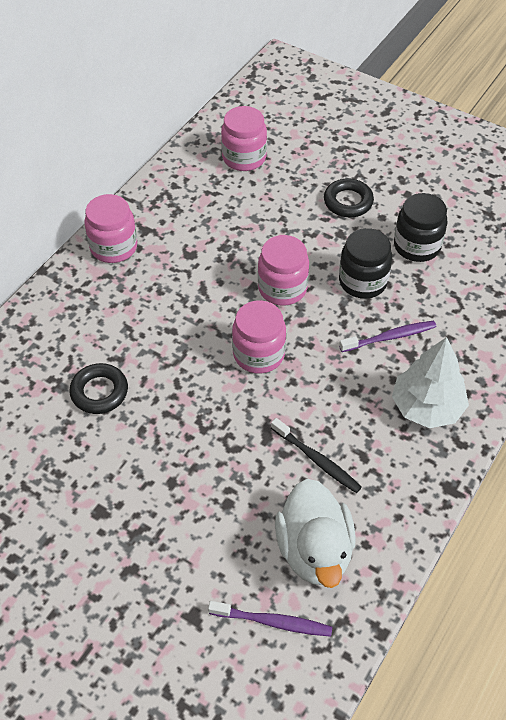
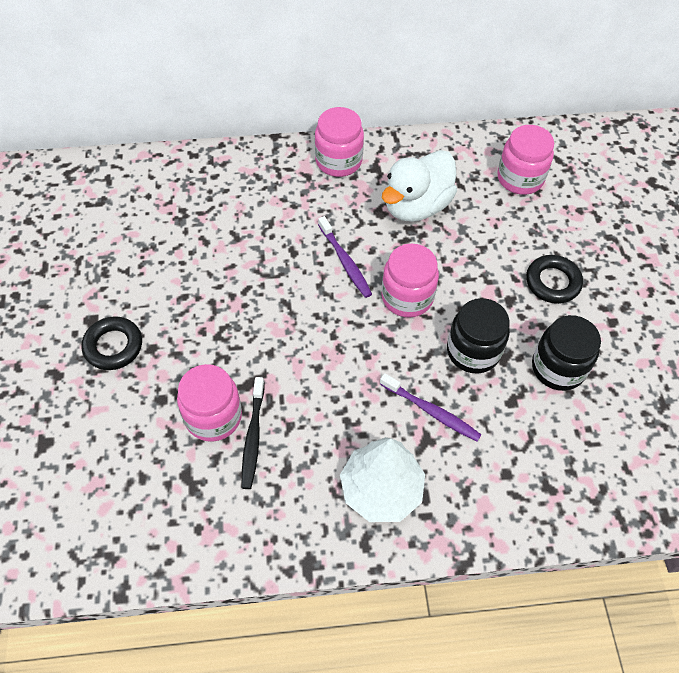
camera: 50 degrees right, 5 degrees up
black ring [69,363,128,414] -> black ring moved to [82,316,142,370]
purple toothbrush [208,601,332,637] -> purple toothbrush moved to [318,216,372,298]
pink jar [232,300,286,374] -> pink jar moved to [177,364,242,442]
white duck [275,479,356,588] -> white duck moved to [382,150,457,222]

